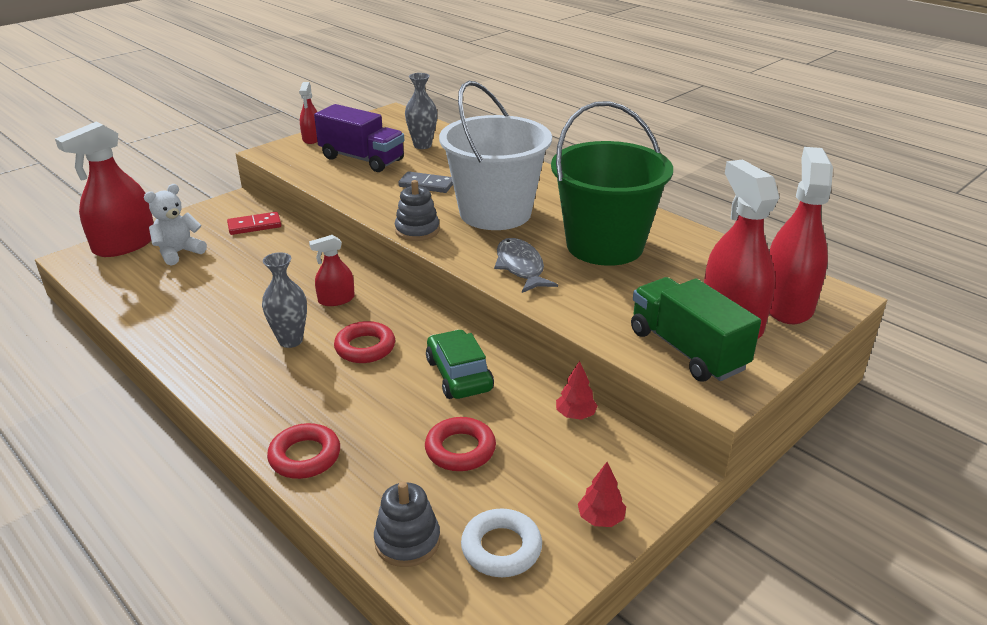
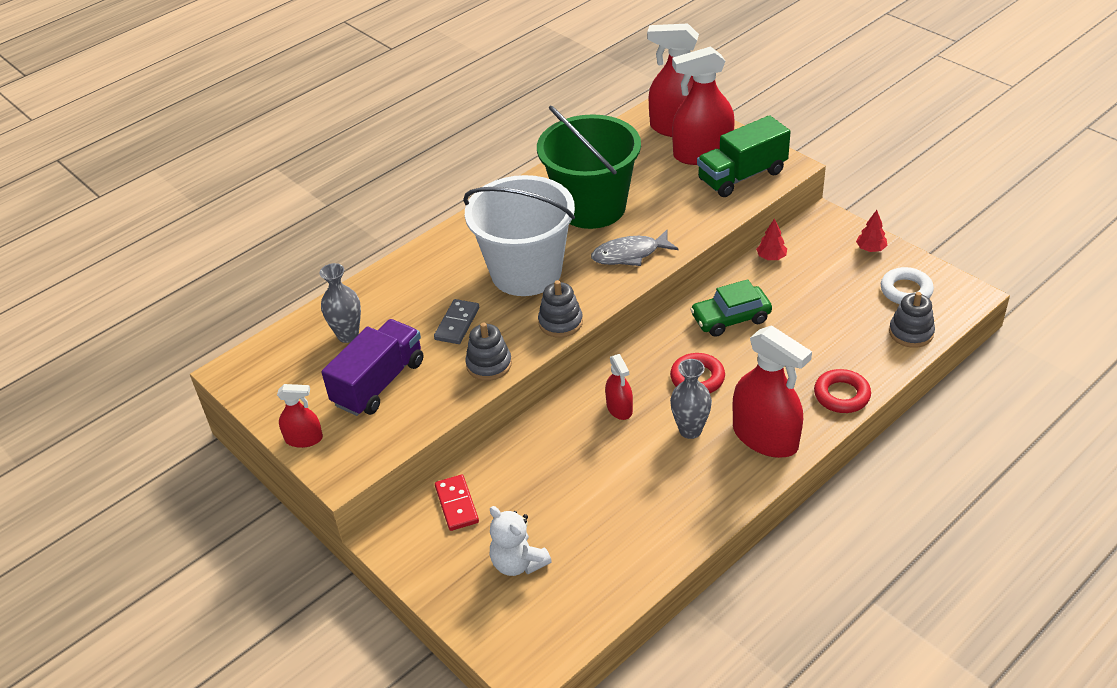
camera: 85 degrees left, 10 degrees up
red spray bottle [55,121,154,257] -> red spray bottle moved to [732,325,812,458]
red ring [425,417,496,471] -> none
none -> grey stacking toy [465,323,512,381]

